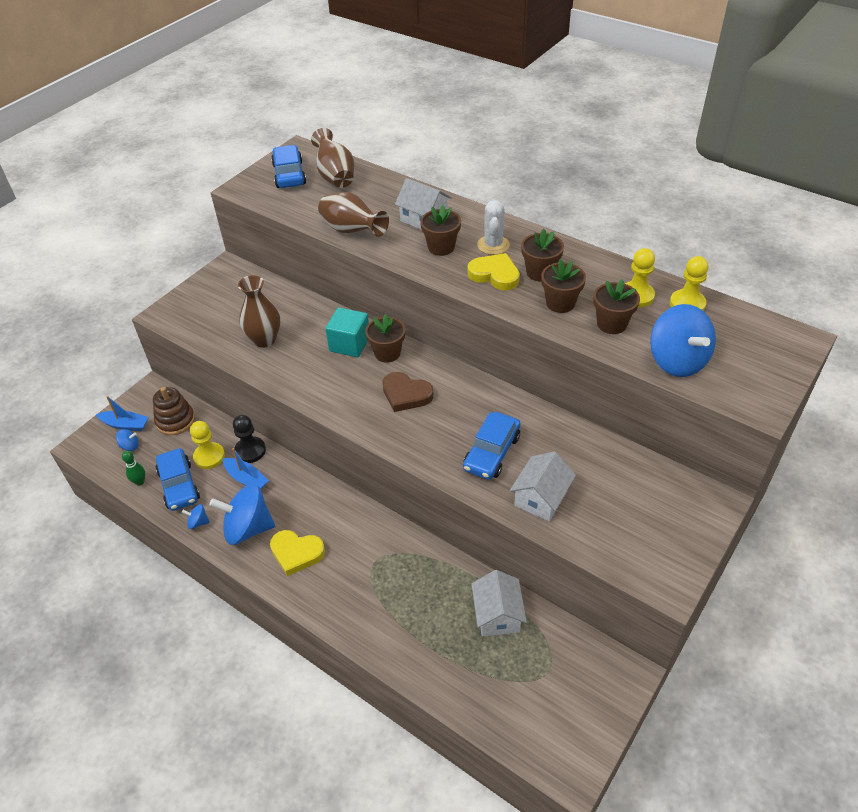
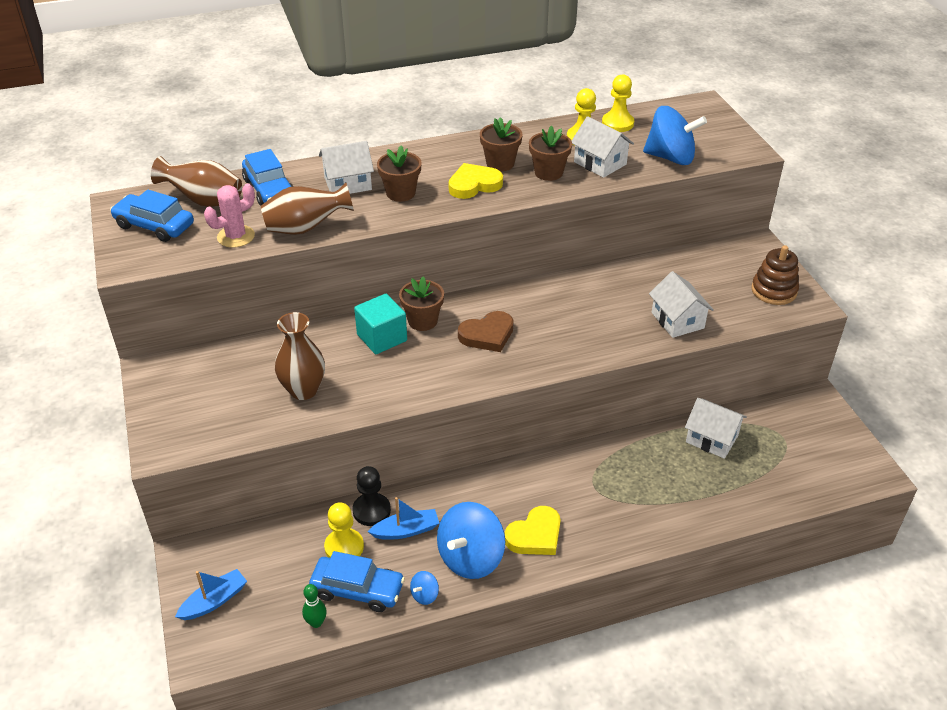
camera: 55 degrees left, 5 degrees down
blue spinning top [116,429,139,451] -> none
brown stacking toy [153,387,195,435] -> brown stacking toy moved to [751,245,799,305]
blue car [463,412,521,480] -> blue car moved to [242,149,293,206]
white cactus [477,200,510,255] -> none
brown flower pot [593,279,640,334] -> white house [572,116,634,178]
none -> pink cactus [204,183,255,248]

